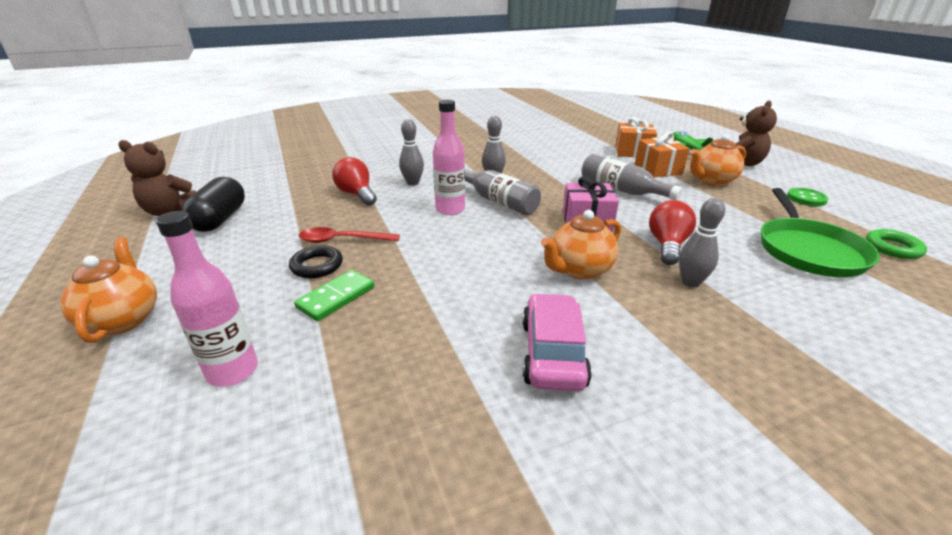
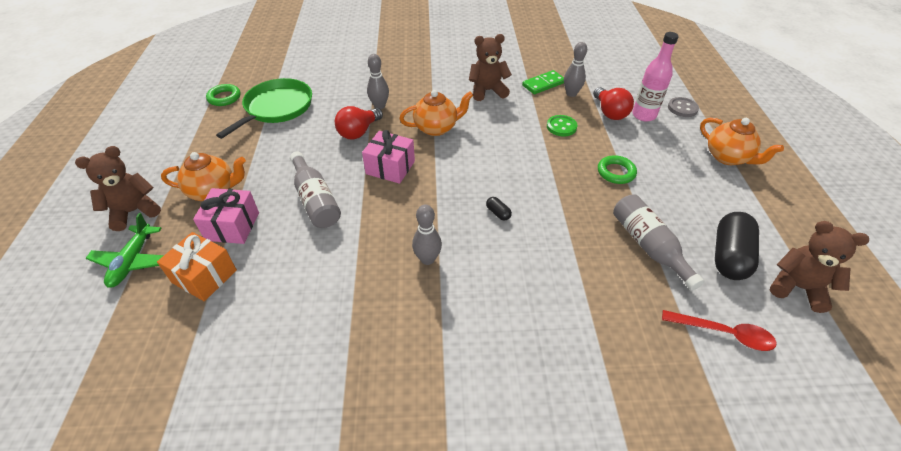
camera: 160 degrees left, 15 degrees up
orange teapot [60,237,157,343] -> orange teapot turned 45 degrees counterclockwise [700,118,784,165]
black ring [289,245,343,278] -> green ring [598,155,637,184]
green domino [294,270,374,321] -> green domino moved to [522,70,564,94]
red spoon [299,227,400,243] -> red spoon moved to [662,310,777,351]
red light bulb [332,157,377,206] -> red light bulb moved to [593,87,634,120]
grey bowling pin [399,119,424,186] -> grey bowling pin moved to [564,42,587,97]
pink bottle [433,100,465,215] -> black capsule [486,197,512,221]
grey bottle [465,168,541,215] -> grey bottle moved to [613,195,704,291]
pink car [522,293,592,391] -> brown teddy bear [469,34,512,101]
orange gift [635,132,690,177] -> pink gift [193,188,259,244]
green button [787,188,829,206] -> green button moved to [547,115,577,137]
none -> grey button [668,97,699,117]

